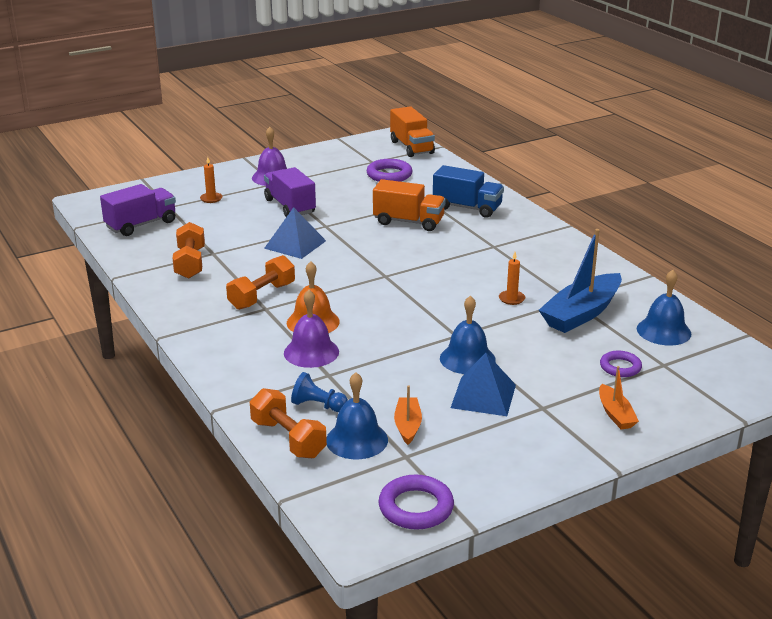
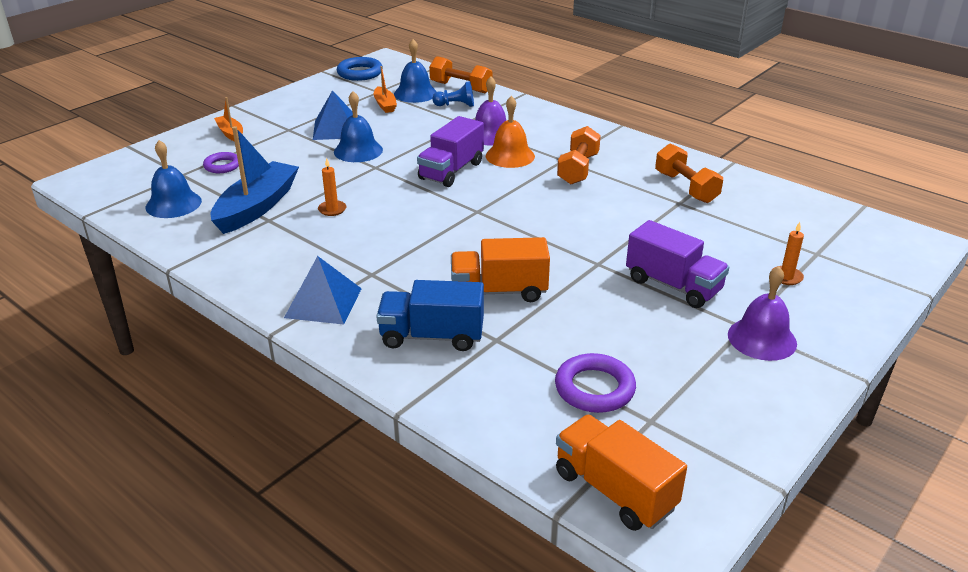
camera: 160 degrees right, 5 degrees up
purple truck [100,184,176,236] -> purple truck moved to [417,116,484,187]
blue pyramid [264,207,326,259] -> blue pyramid moved to [284,256,362,325]
purple ring [378,474,454,530] -> blue ring [337,57,383,81]

